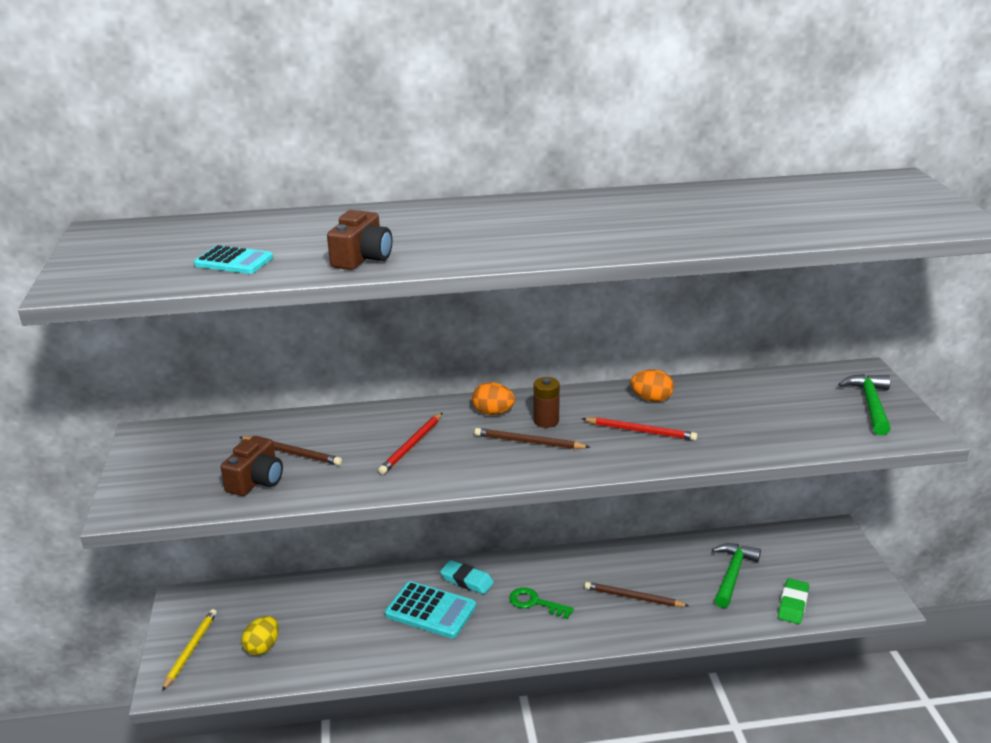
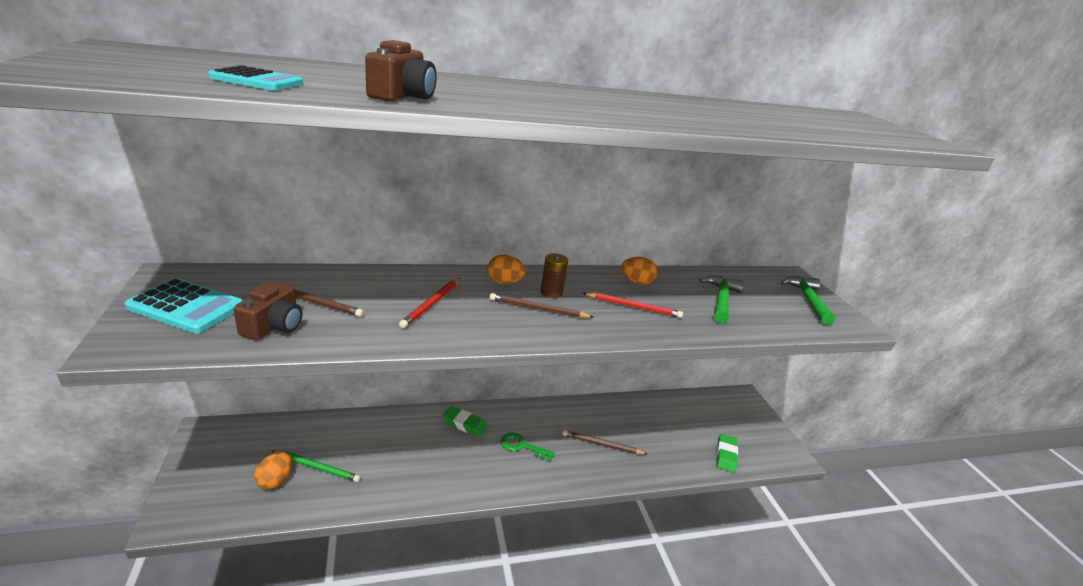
camera: 10 degrees left, 0 degrees up
yellow pencil [162,609,217,691] -> none
yellow egg [241,616,279,655] -> orange egg [254,452,292,489]
turquoise calculator [385,581,476,638] -> turquoise calculator moved to [125,278,243,333]
turquoise eraser [440,560,494,594] -> green eraser [442,406,487,437]
green hammer [712,543,761,608] -> green hammer moved to [700,275,744,323]
none -> green pencil [273,450,361,482]

